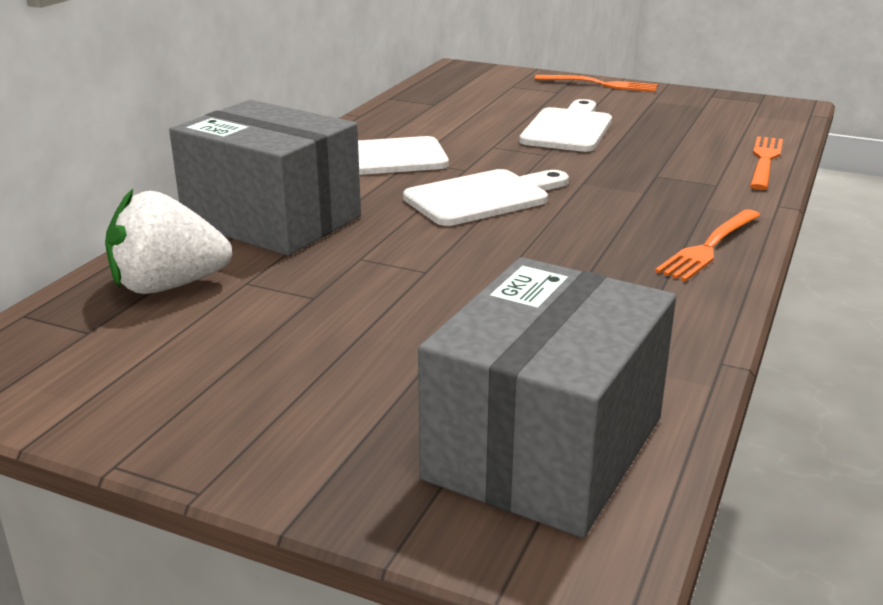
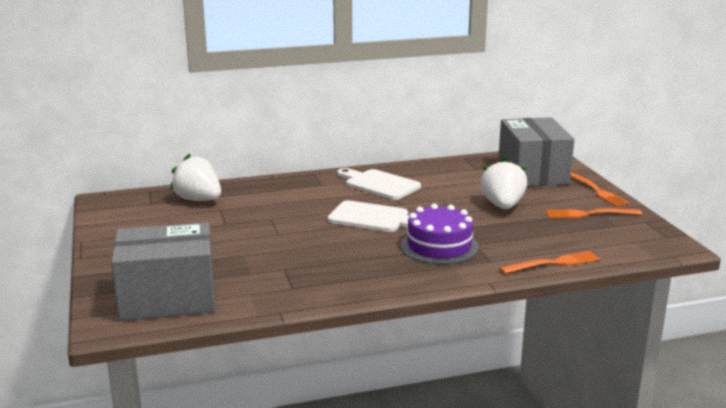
camera: 50 degrees right, 5 degrees down
grey box [169,100,361,256] -> grey box moved to [498,117,574,186]
white cutting board [519,99,612,152] -> white strawberry [481,157,527,209]
orange fork [655,209,760,282] -> orange fork moved to [546,208,642,218]
none -> purple cake [401,204,479,264]

